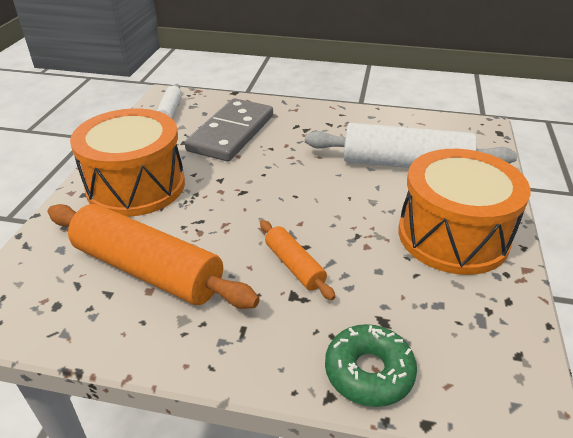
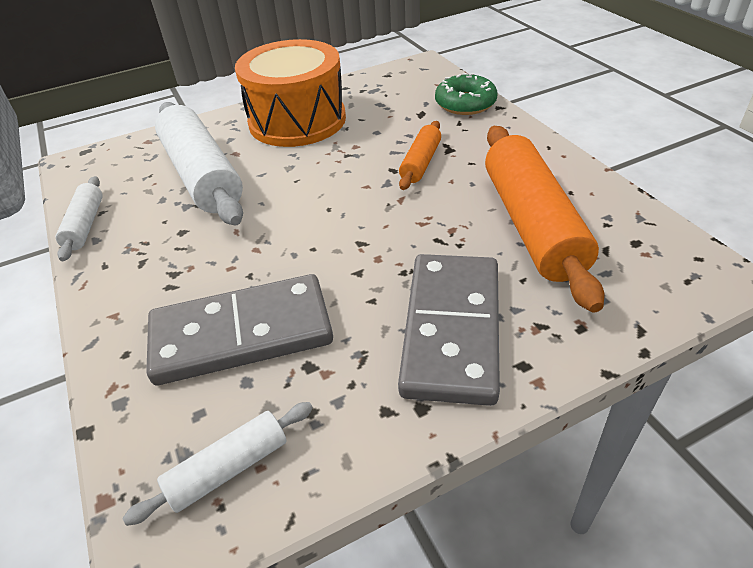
camera: 125 degrees left, 5 degrees up
orange drum [70,108,185,217] -> grey domino [398,254,500,406]
none -> white rolling pin [56,176,103,261]

